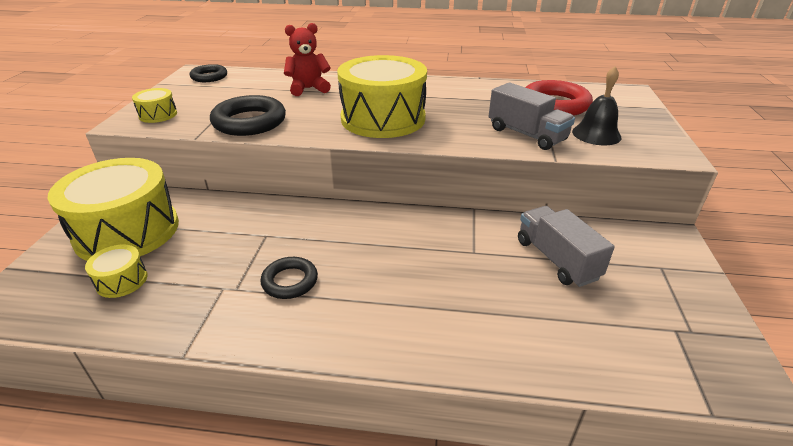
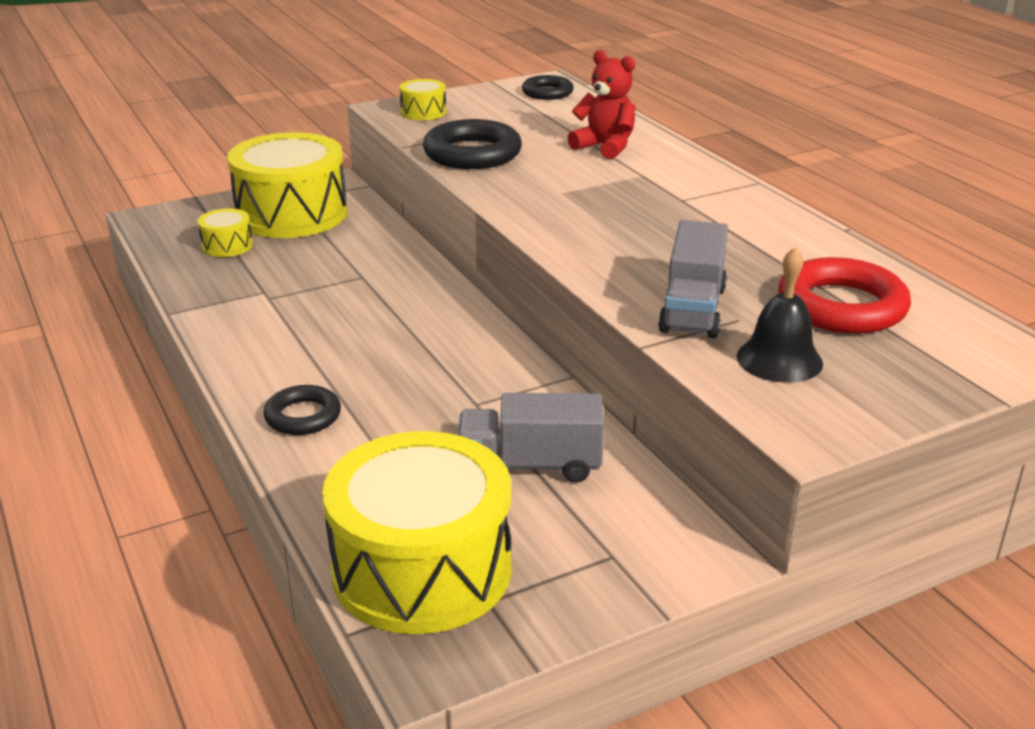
camera: 55 degrees right, 5 degrees down
black ring [260,257,318,299] -> black ring moved to [263,385,341,435]
yellow drum [337,55,427,138] -> yellow drum moved to [322,431,511,634]
grey truck [518,206,615,287] -> grey truck turned 120 degrees counterclockwise [458,393,604,483]

